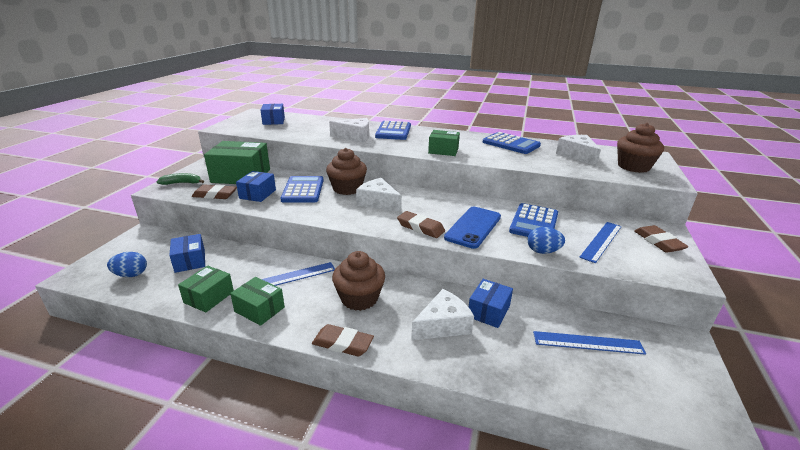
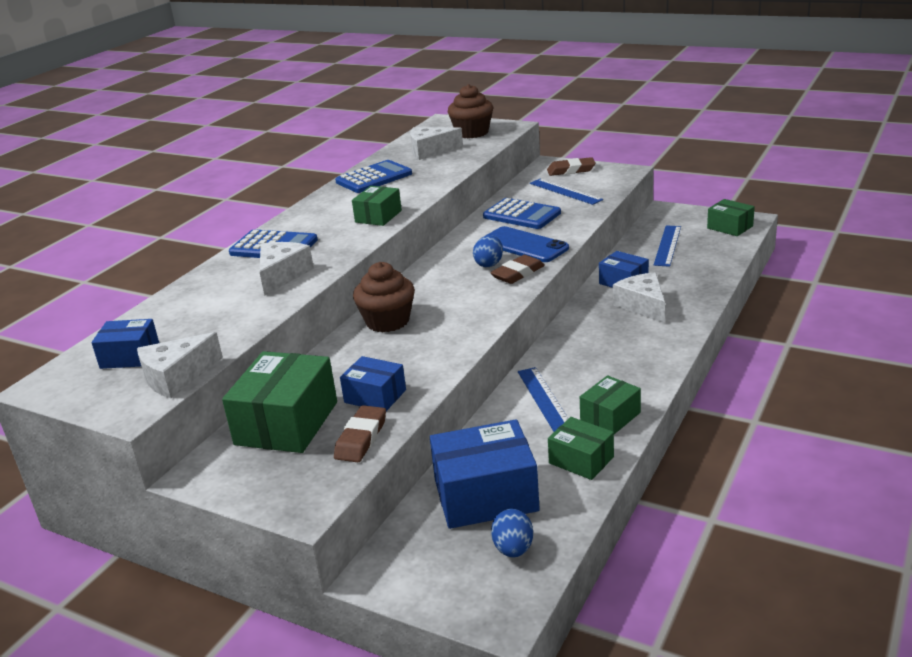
camera: 75 degrees left, 0 degrees up
green banana [157,173,204,185] -> none
blue box [169,234,205,273] -> blue box [430,419,540,529], size x1.75
blue calculator [280,176,324,203] -> none
brown eraser [312,324,374,356] -> none
brown cupcake [332,251,385,311] -> none
white cheese [356,178,402,212] -> white cheese moved to [137,332,223,398]
blue egg [528,227,565,254] -> blue egg moved to [473,235,503,267]
none -> green box [707,199,755,236]

